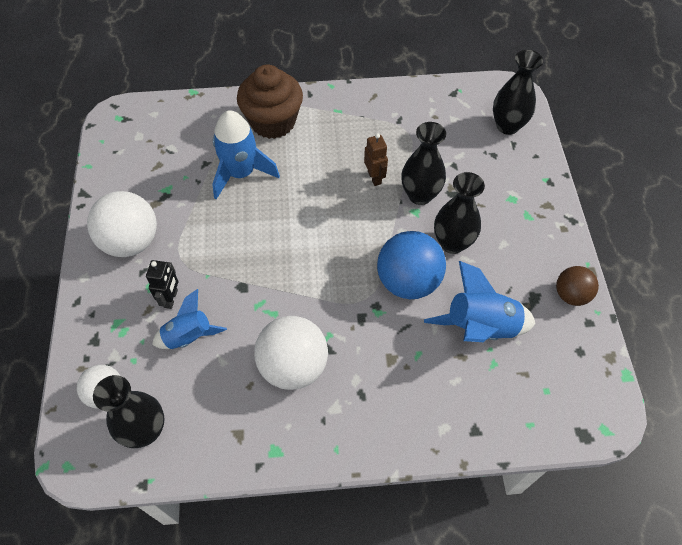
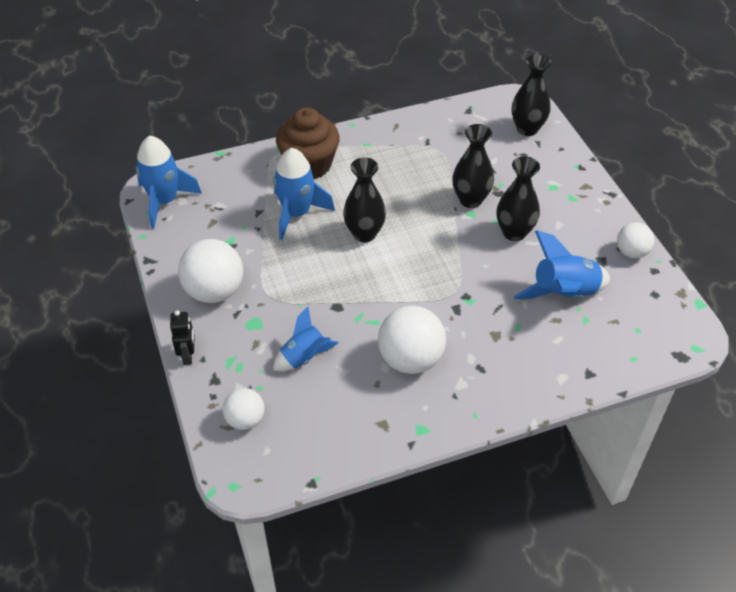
camera: 15 degrees left, 10 degrees down
black vase [93,375,165,448] -> black vase moved to [343,157,386,242]
black robot [146,260,178,309] -> black robot moved to [170,310,194,365]
brown robot [364,133,388,186] -> none
blue ball [377,231,446,299] -> none
brown ball [556,266,599,306] -> white ball [617,222,654,258]
none -> blue rocket [136,135,202,229]

